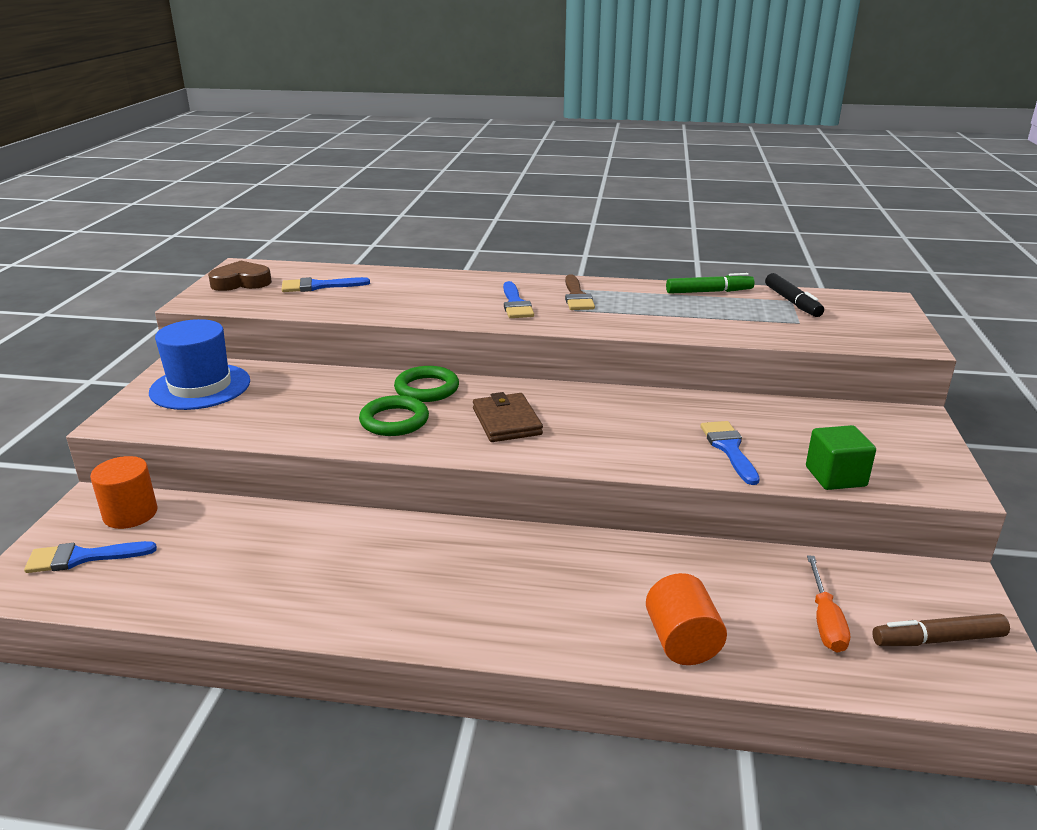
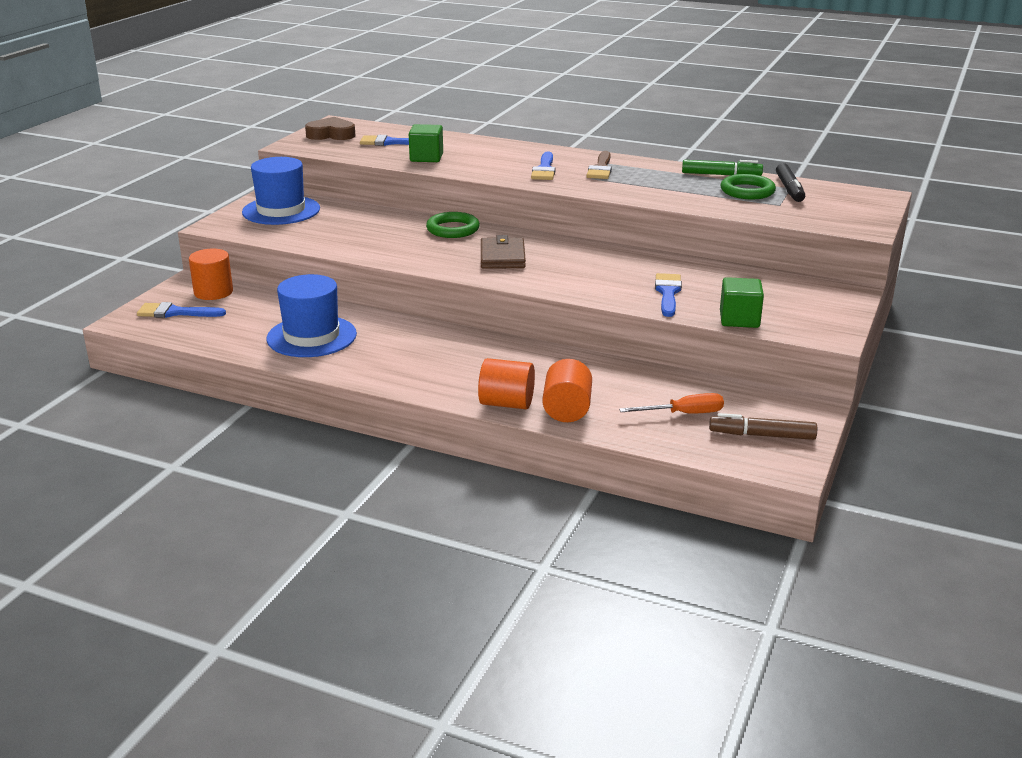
camera: 15 degrees right, 0 degrees up
green ring [359,395,429,436] -> green ring moved to [720,174,776,199]
orange screwdriver [807,555,850,653] -> orange screwdriver turned 120 degrees counterclockwise [619,393,724,413]
none -> blue hat [267,274,357,357]
none -> green cube [409,124,443,162]
none -> orange cylinder [478,358,535,409]

